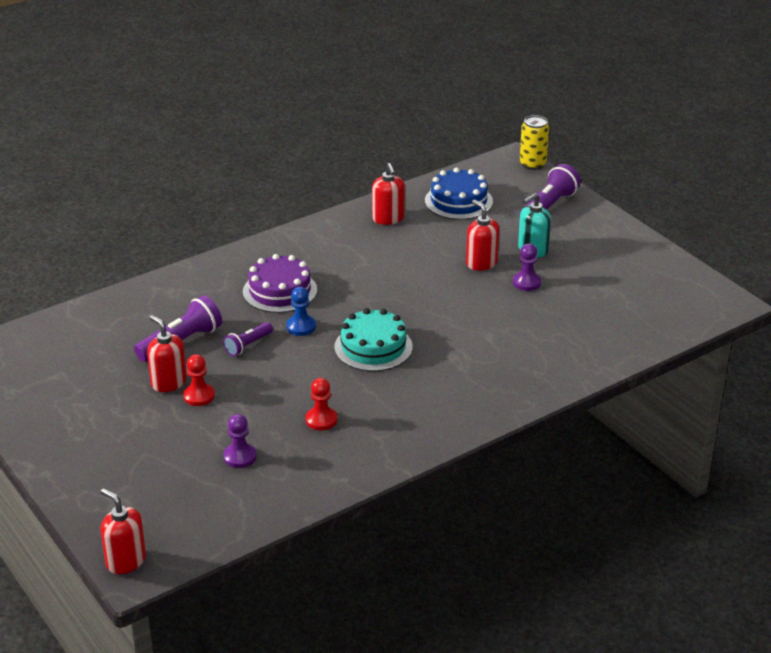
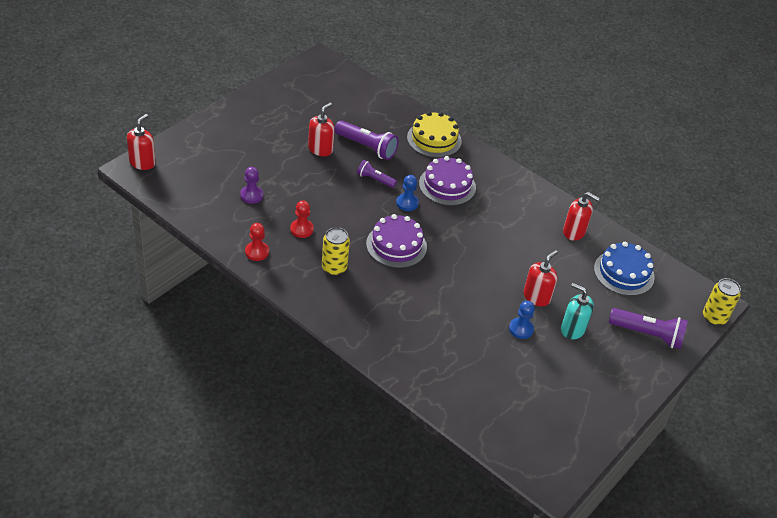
camera: 70 degrees right, 10 degrees up
red pawn [183,354,215,406] -> red pawn moved to [245,223,269,261]
turquoise cake [334,308,413,371] -> purple cake [366,214,427,268]
red soap dispenser [372,163,405,225] -> red soap dispenser turned 120 degrees counterclockwise [563,192,600,241]
purple pawn [513,243,541,291] -> blue pawn [509,301,535,339]
none -> yellow can [322,227,350,276]
none -> yellow cake [407,112,462,158]

